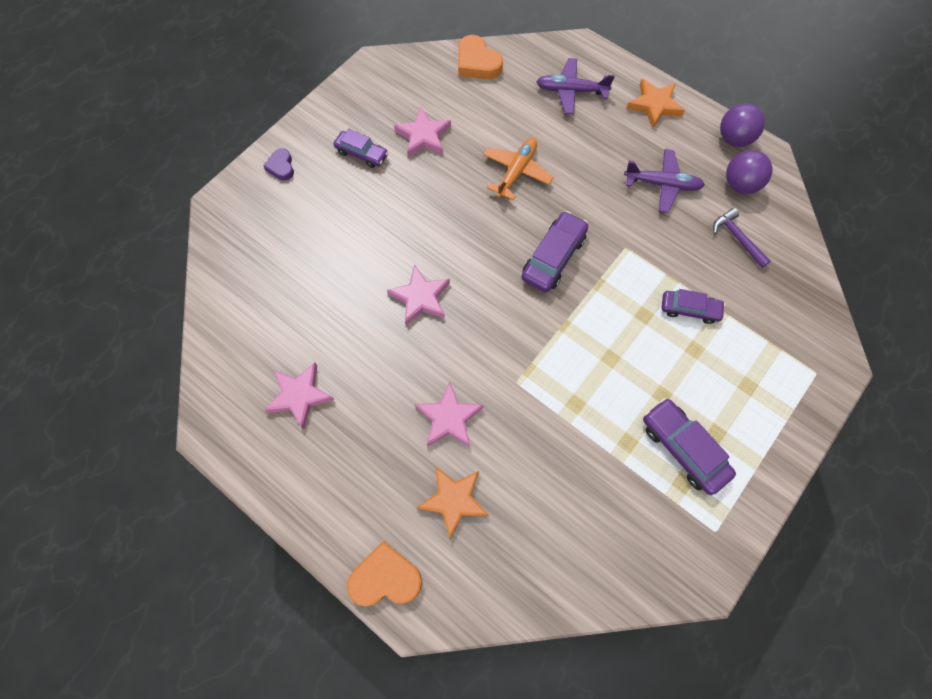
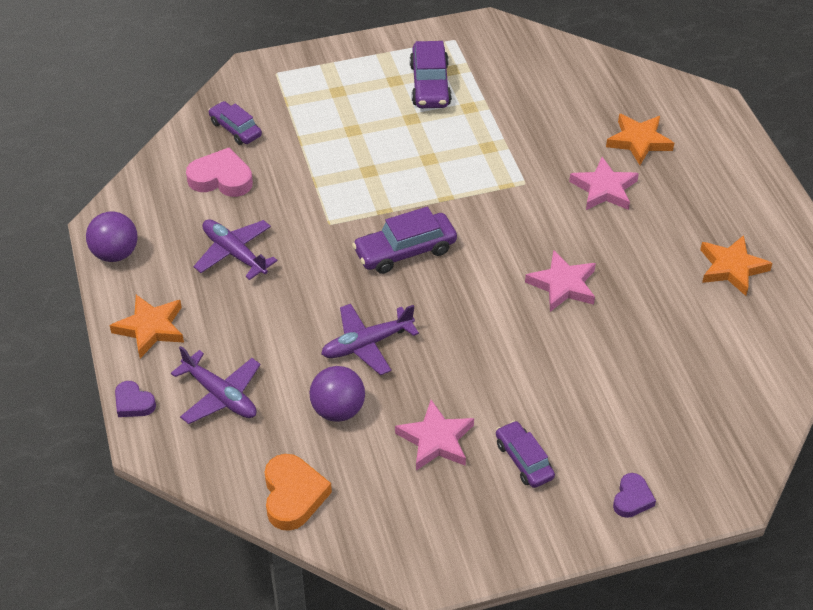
camera: 145 degrees left, 20 degrees down
pink star [264,363,335,430] -> orange star [700,235,773,296]
orange heart [347,541,422,606] -> none
orange plane [483,138,554,200] -> purple plane [321,304,419,375]
purple car [662,289,725,324] -> purple car moved to [208,101,262,145]
purple hammer [713,208,771,268] -> pink heart [186,148,253,197]
purple ball [726,150,773,194] -> purple ball moved to [310,366,365,422]
none -> purple heart [115,381,156,417]

